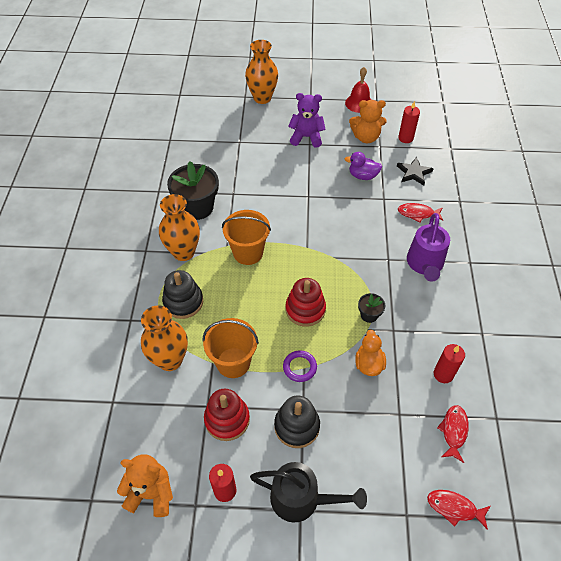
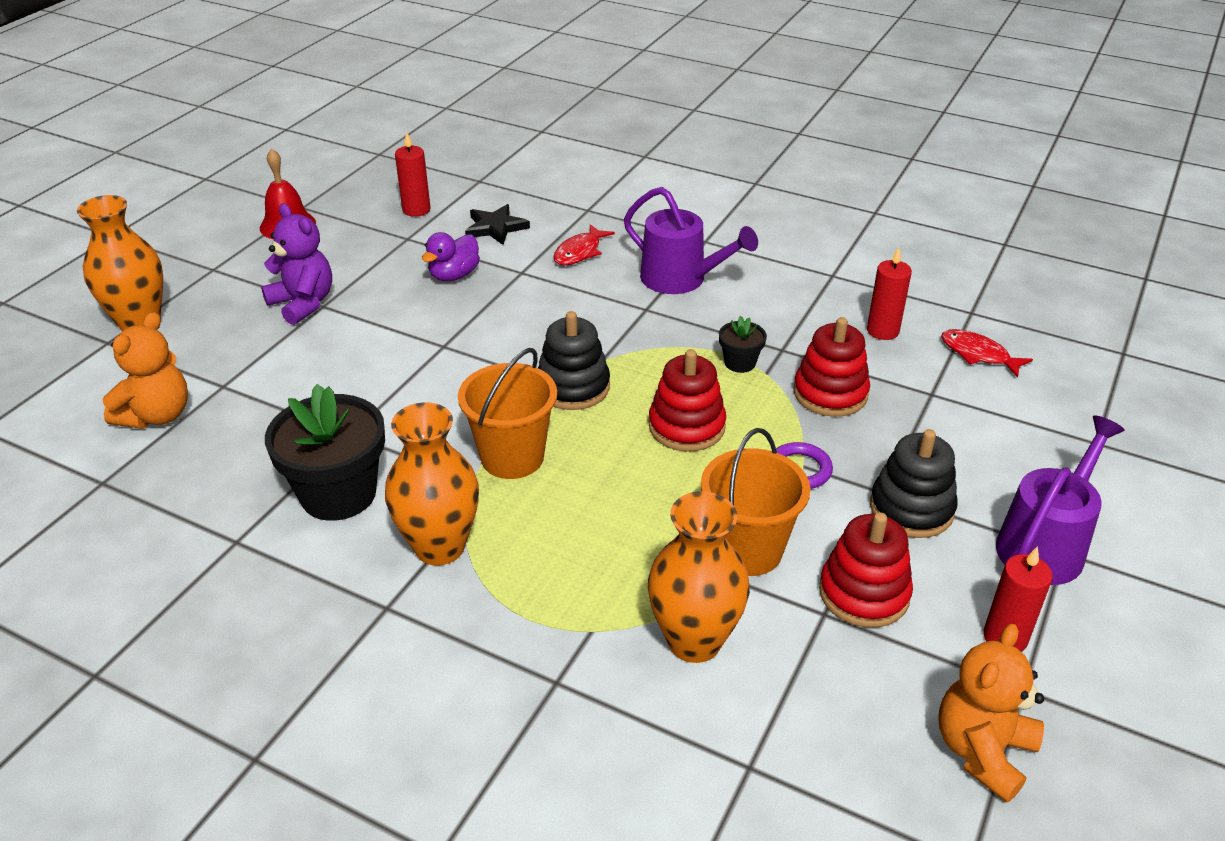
camera: 65 degrees left, 15 degrees down
black stacking toy [162,270,203,319] -> black stacking toy moved to [538,311,610,410]
black watering can [250,462,367,522] -> purple watering can [996,415,1125,585]
purple teddy bear [288,93,326,148] -> purple teddy bear turned 105 degrees clockwise [261,203,332,325]
orange teddy bear [349,100,387,144] -> orange teddy bear moved to [103,312,188,429]
orange duck [355,329,386,376] -> red stacking toy [793,317,870,417]
red fish [427,490,491,530] -> none

